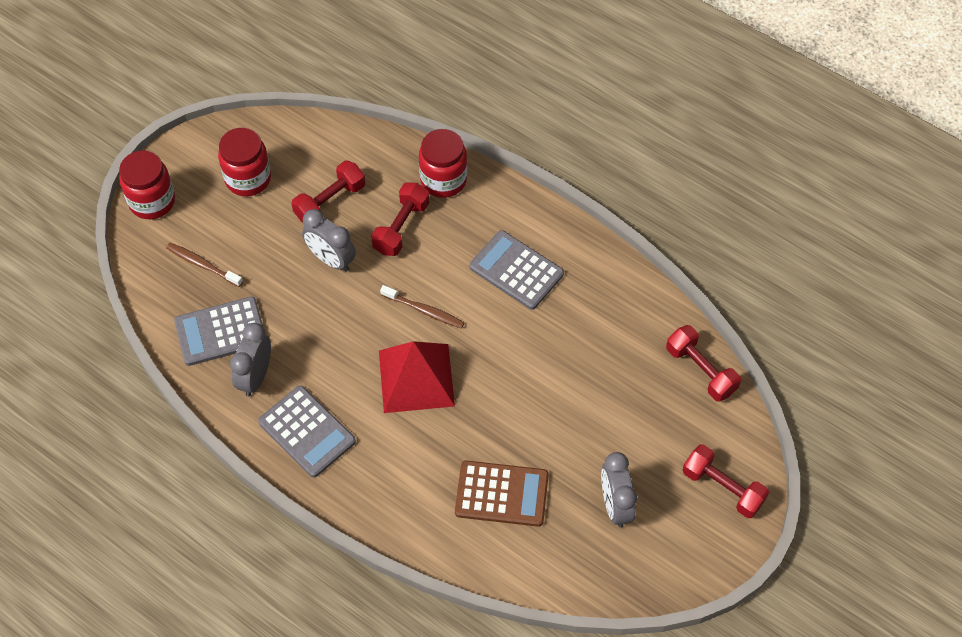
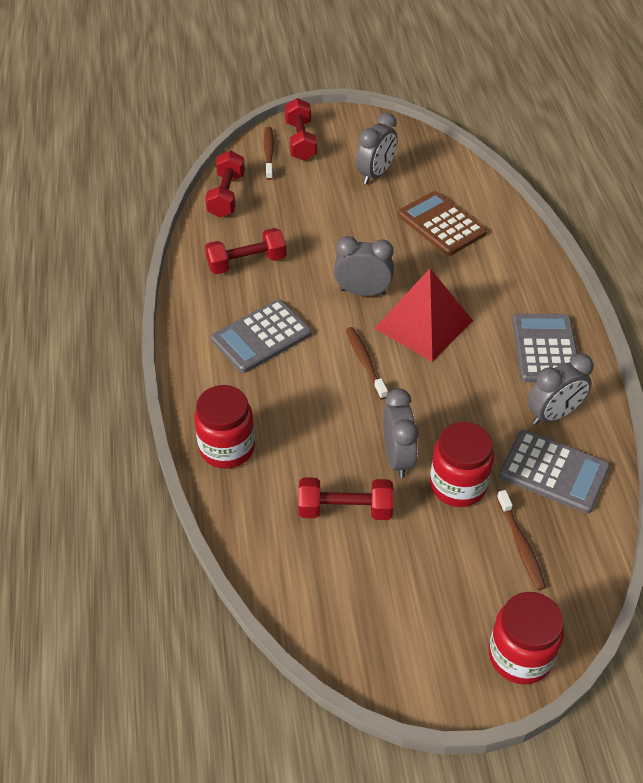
camera: 135 degrees left, 10 degrees down
red jar [218,128,271,196] -> red jar moved to [430,422,494,507]
red dumbbell [371,182,429,256] -> red dumbbell moved to [205,228,286,274]
grey calculator [469,230,564,310] -> grey calculator turned 60 degrees clockwise [211,299,312,373]
none -> brown toothbrush [263,127,274,180]
none -> grey clock [334,236,394,296]

